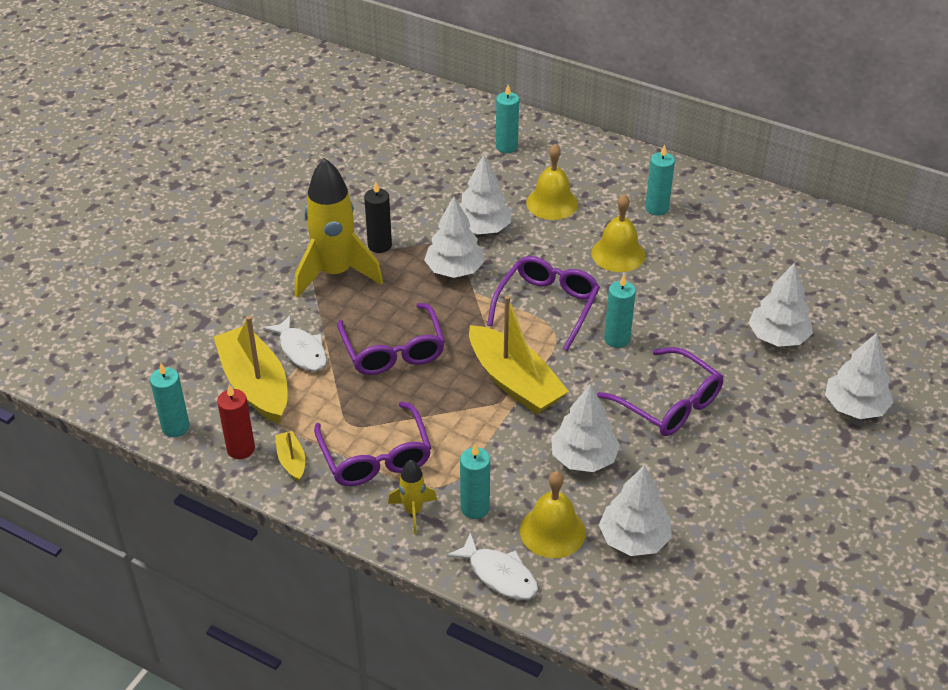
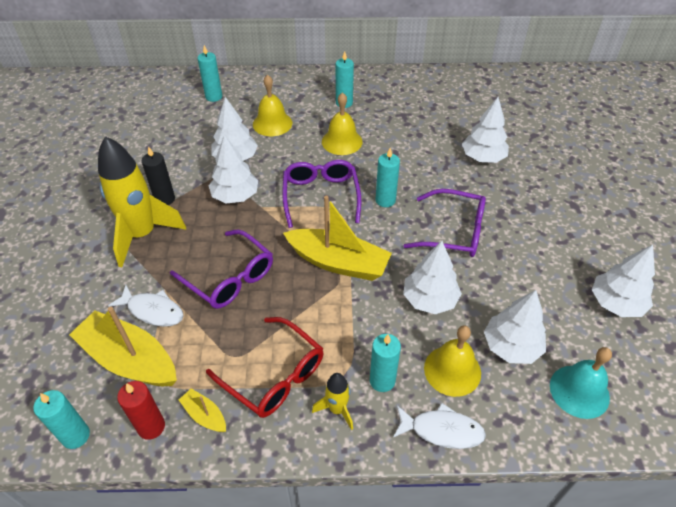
camera: 30 degrees left, 5 degrees up
purple glasses [314,402,431,486] -> red glasses [206,317,323,418]
white tree [825,333,893,419] -> white tree moved to [592,245,655,317]
none -> turquoise bell [550,347,612,419]

